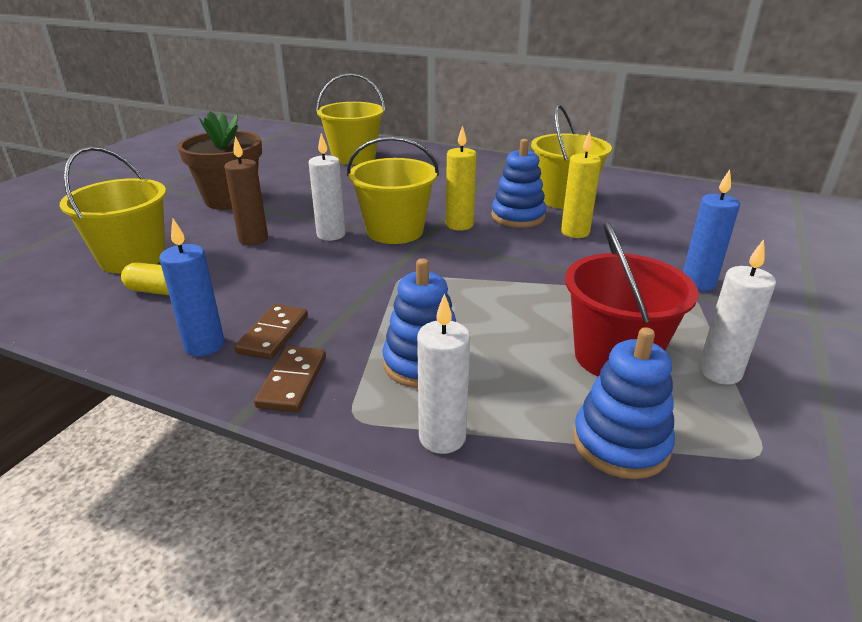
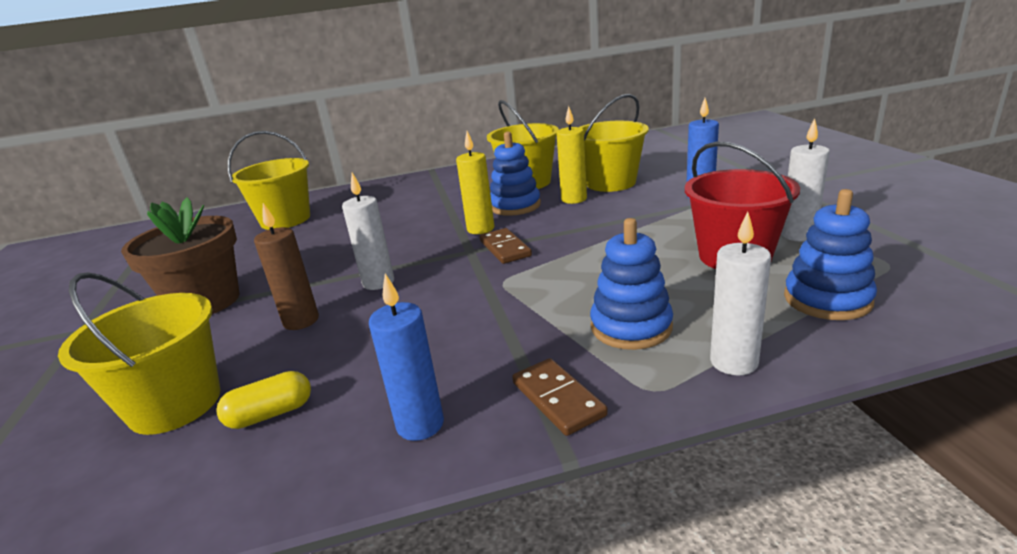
camera: 35 degrees left, 5 degrees down
brown domino [235,304,308,360] -> brown domino moved to [480,228,532,264]
yellow bucket [347,136,439,244] -> yellow bucket moved to [579,94,649,192]

